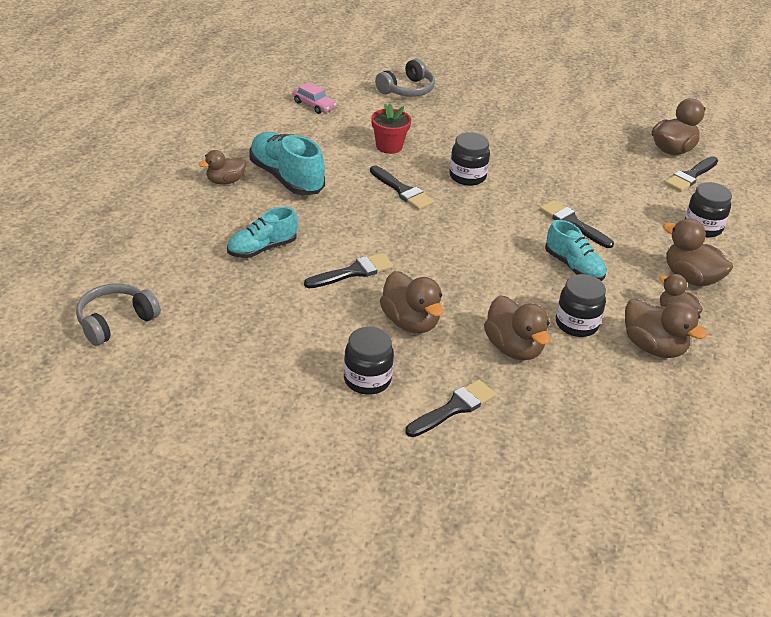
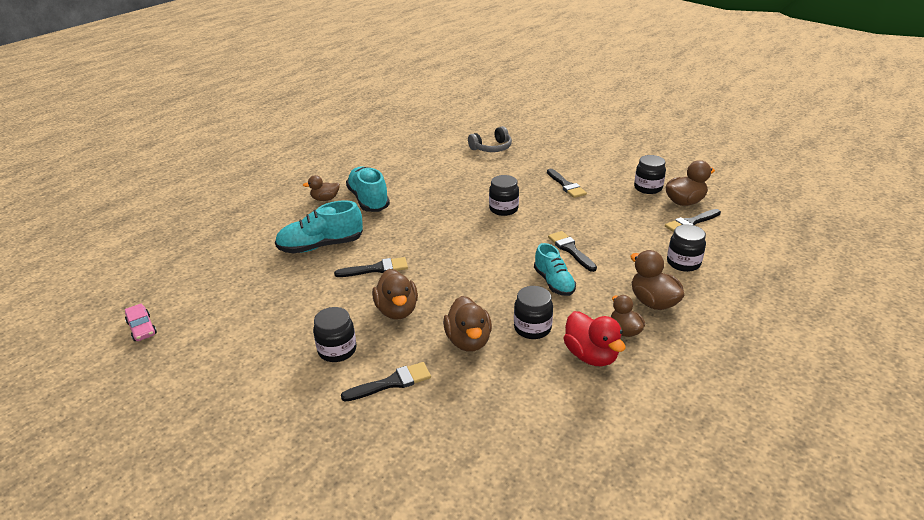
camera: 20 degrees right, 5 degrees down
grey headphones [76,284,161,346] -> none
turquoise shoe [227,207,298,258] -> turquoise shoe [275,201,363,254], size x1.51
pink car [292,82,336,114] -> pink car moved to [125,303,157,341]
black brush [370,165,434,210] -> black brush moved to [547,169,587,198]
red flower pot [371,104,411,154] -> none
brown duck [625,299,707,358] -> red duck [563,311,626,367]
none -> black jar [634,155,666,194]

